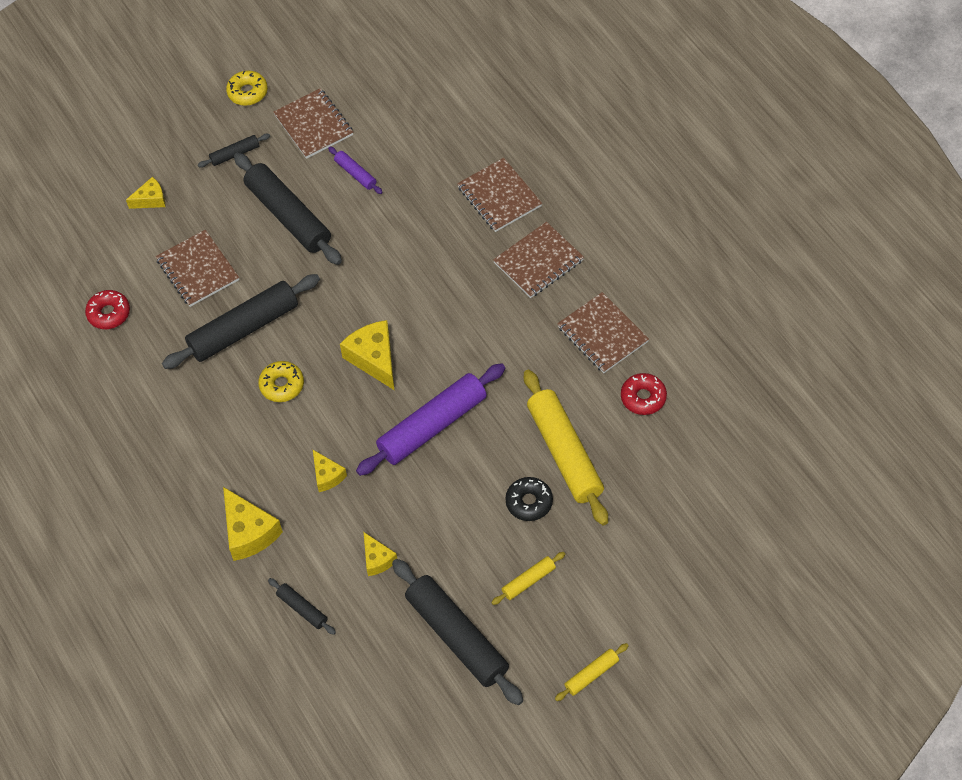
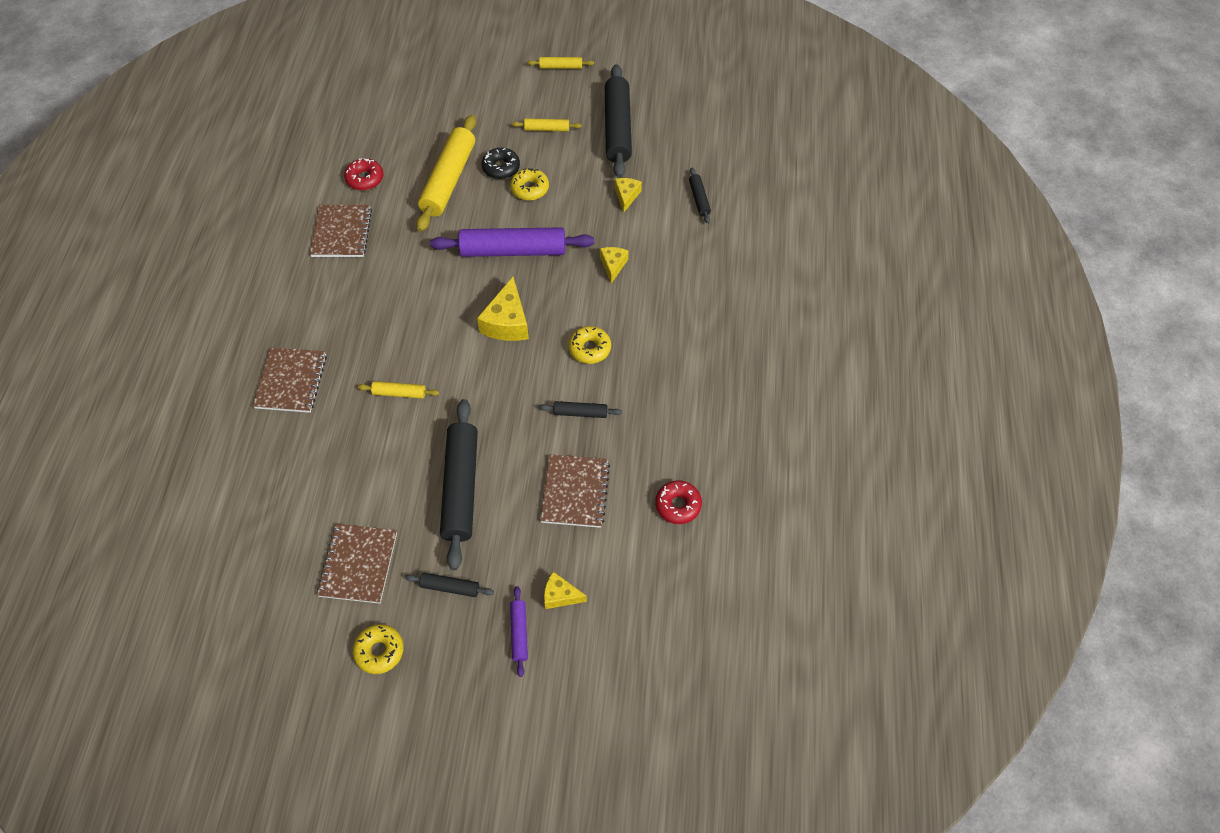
camera: 145 degrees left, 0 degrees up
black rolling pin [162,274,320,369] -> black rolling pin [539,401,622,418], size x0.46
yellow cheese [223,487,283,561] -> none
purple rolling pin [328,147,383,194] -> purple rolling pin moved to [510,586,528,677]
brown notebook [493,222,584,298] -> none
none -> yellow rolling pin [358,381,439,399]
none -> yellow donut [510,168,549,201]

